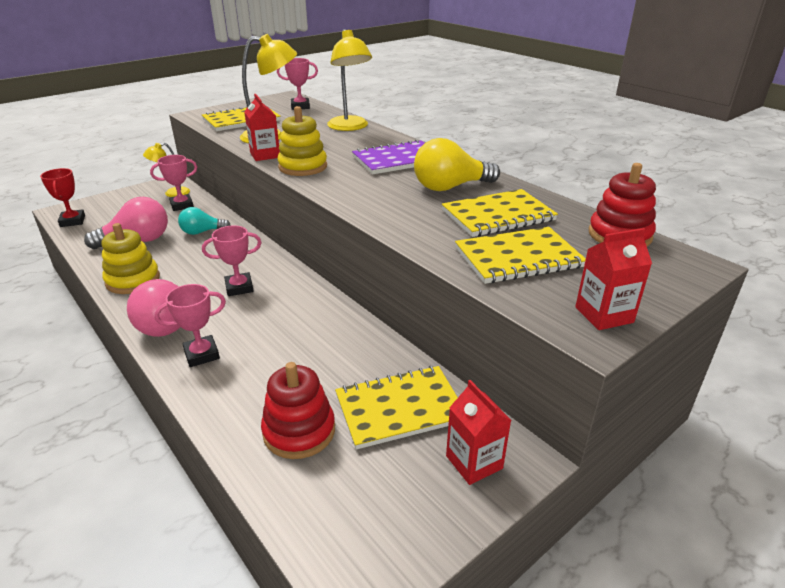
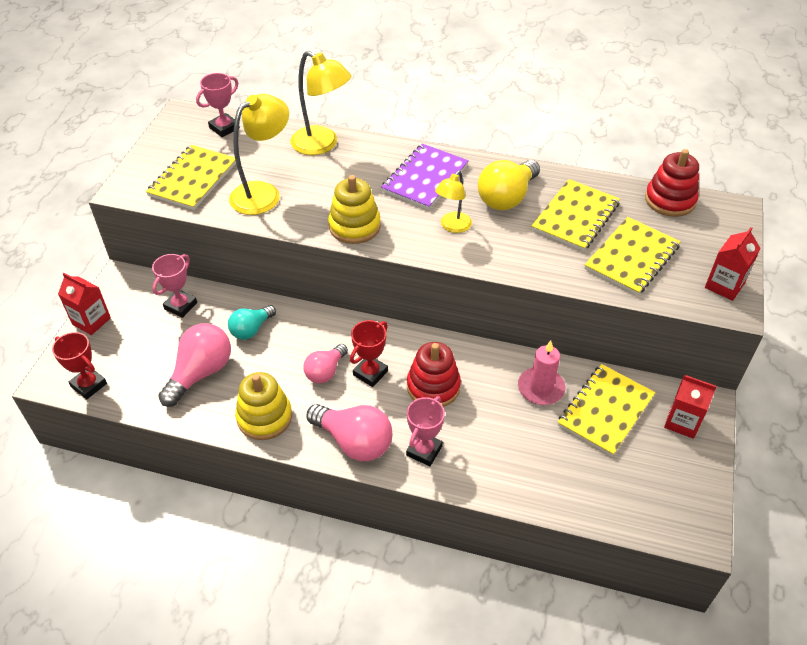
camera: 35 degrees left, 15 degrees up
yellow lamp [143,143,190,197] -> yellow lamp moved to [435,170,472,233]
pink trophy [202,226,262,296] -> red trophy [350,320,388,387]
red carton [244,94,280,161] -> red carton moved to [58,273,111,335]
red stacking toy [261,362,335,459] -> red stacking toy moved to [407,342,461,407]
none -> pink light bulb [303,344,348,384]
none -> pink candle [518,341,565,405]

